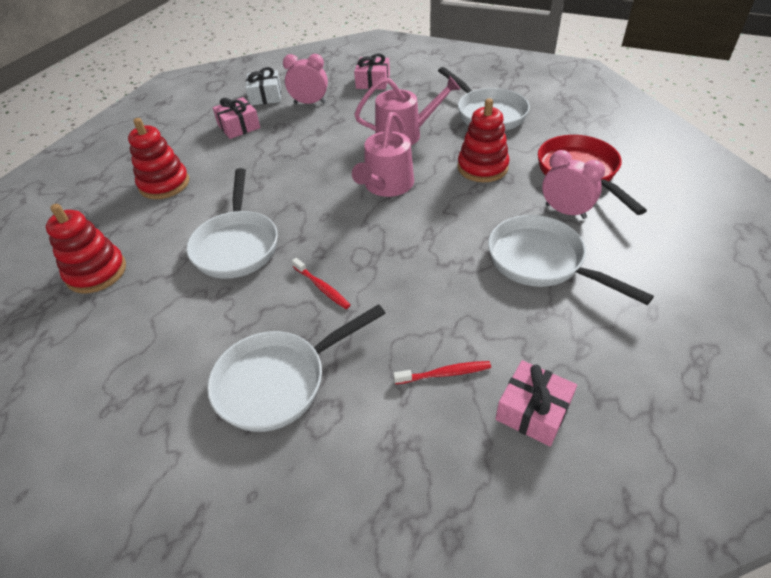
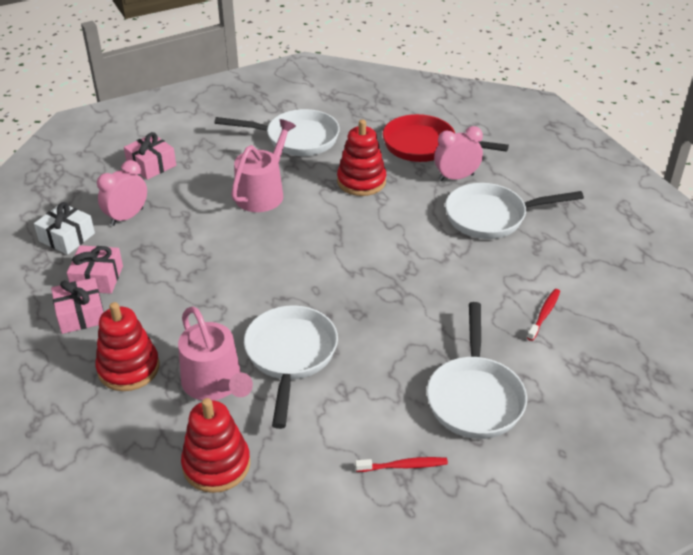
camera: 55 degrees left, 5 degrees down
white pan [186,168,278,279] -> white pan turned 120 degrees counterclockwise [244,305,338,429]
red toothbrush [292,258,351,309] -> red toothbrush moved to [355,457,448,472]
pink watering can [352,112,414,197] -> pink watering can moved to [178,306,253,400]
pink gift [495,360,577,446] -> pink gift moved to [51,278,104,334]

